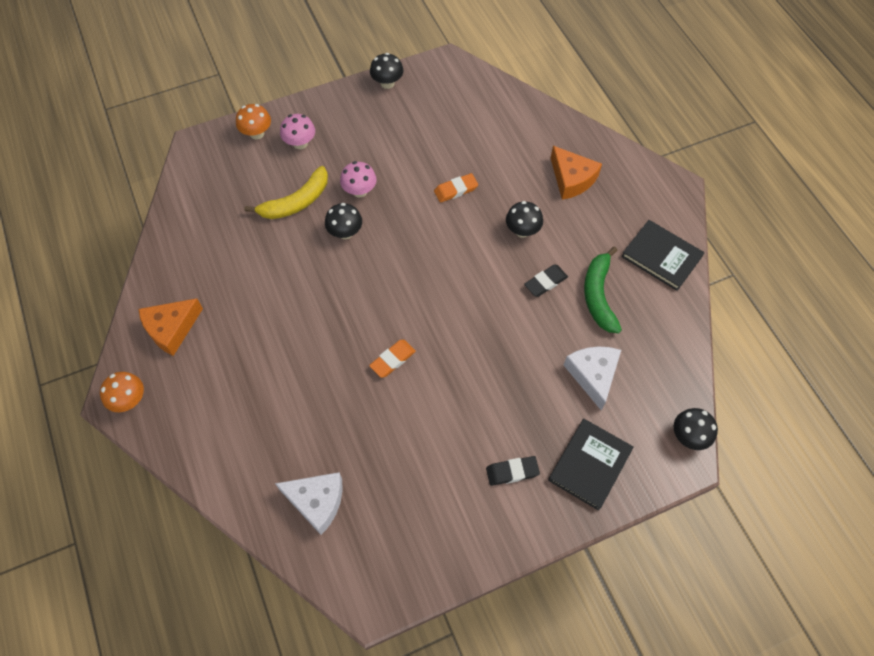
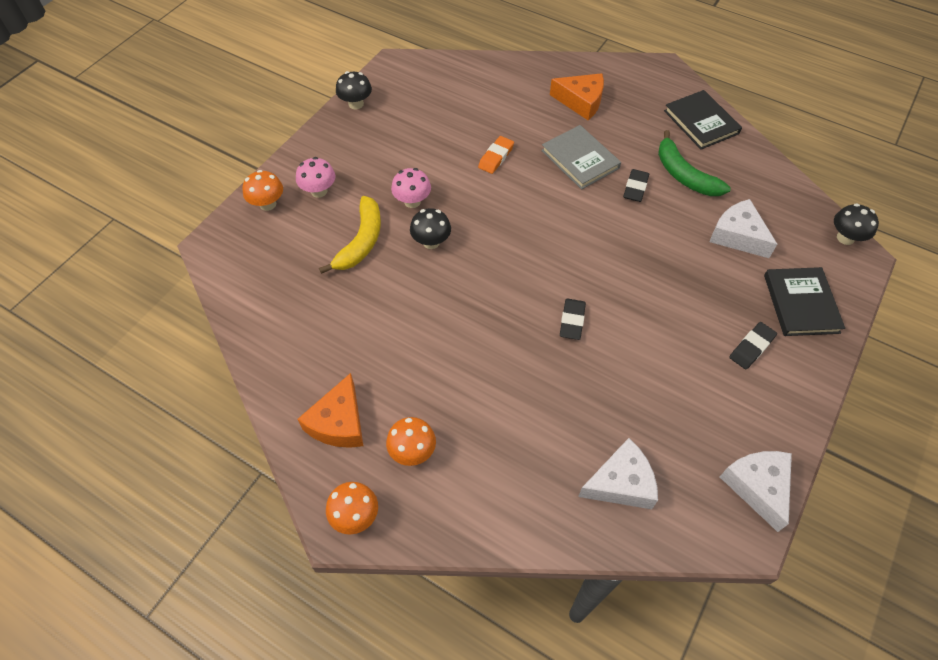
camera: 35 degrees left, 5 degrees down
orange eraser [369,340,416,378] -> black eraser [560,298,586,340]
black mushroom [506,201,543,238] -> grey book [541,125,621,190]
black book [621,220,704,291] -> black book turned 60 degrees clockwise [664,90,742,149]
none -> orange mushroom [386,417,436,466]
none -> white cheese [720,451,792,532]

